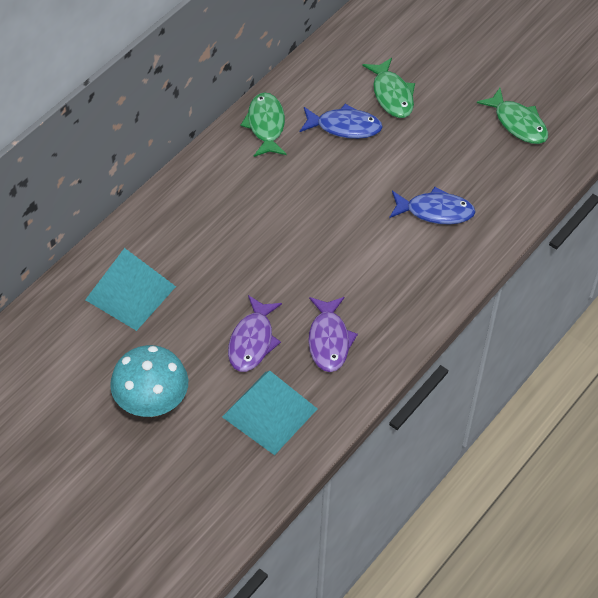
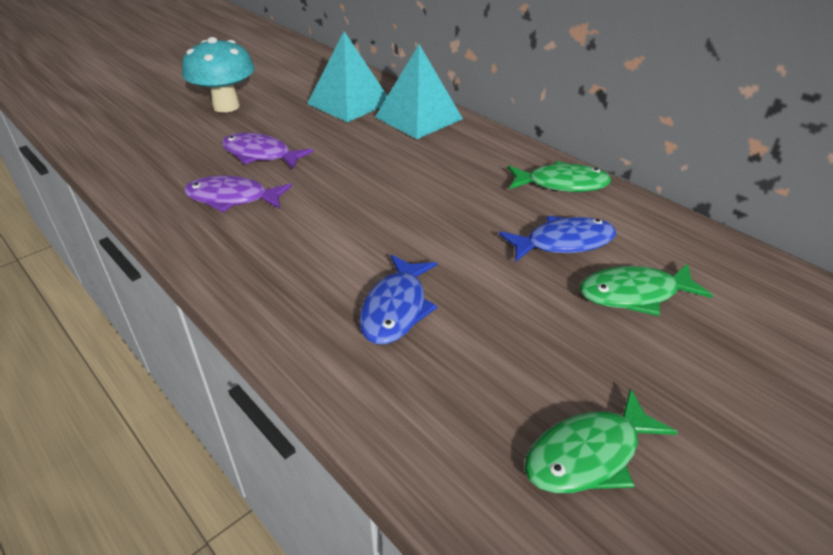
camera: 100 degrees right, 15 degrees down
turquoise pyramid [222,371,317,455] -> turquoise pyramid moved to [375,44,463,139]
blue fish [300,104,383,139] -> blue fish turned 120 degrees counterclockwise [499,216,616,262]

